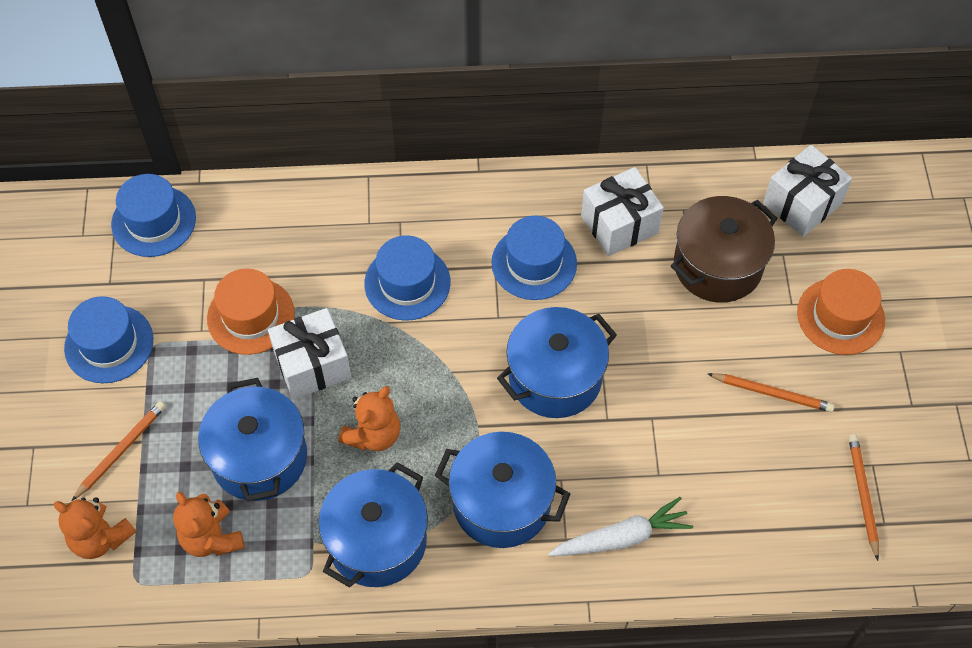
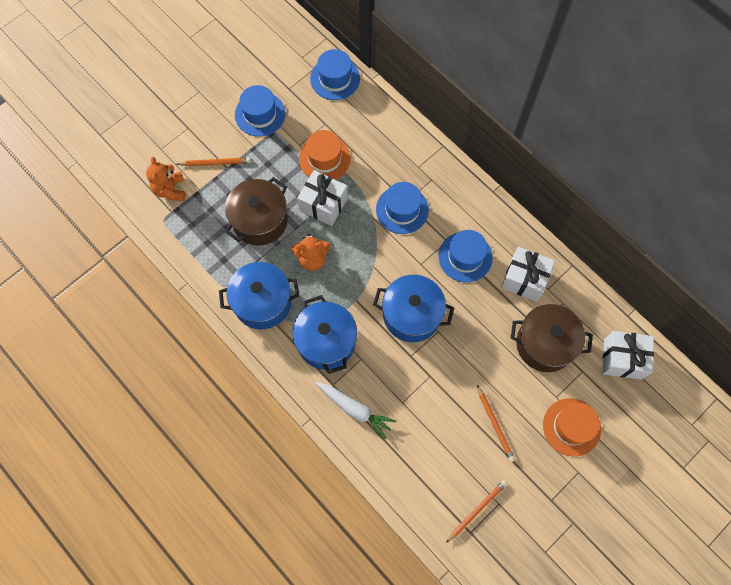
camera: 50 degrees right, 10 degrees up
orange teddy bear [173,492,245,557] -> none
blue pot [198,378,307,502] -> brown pot [225,177,288,245]

